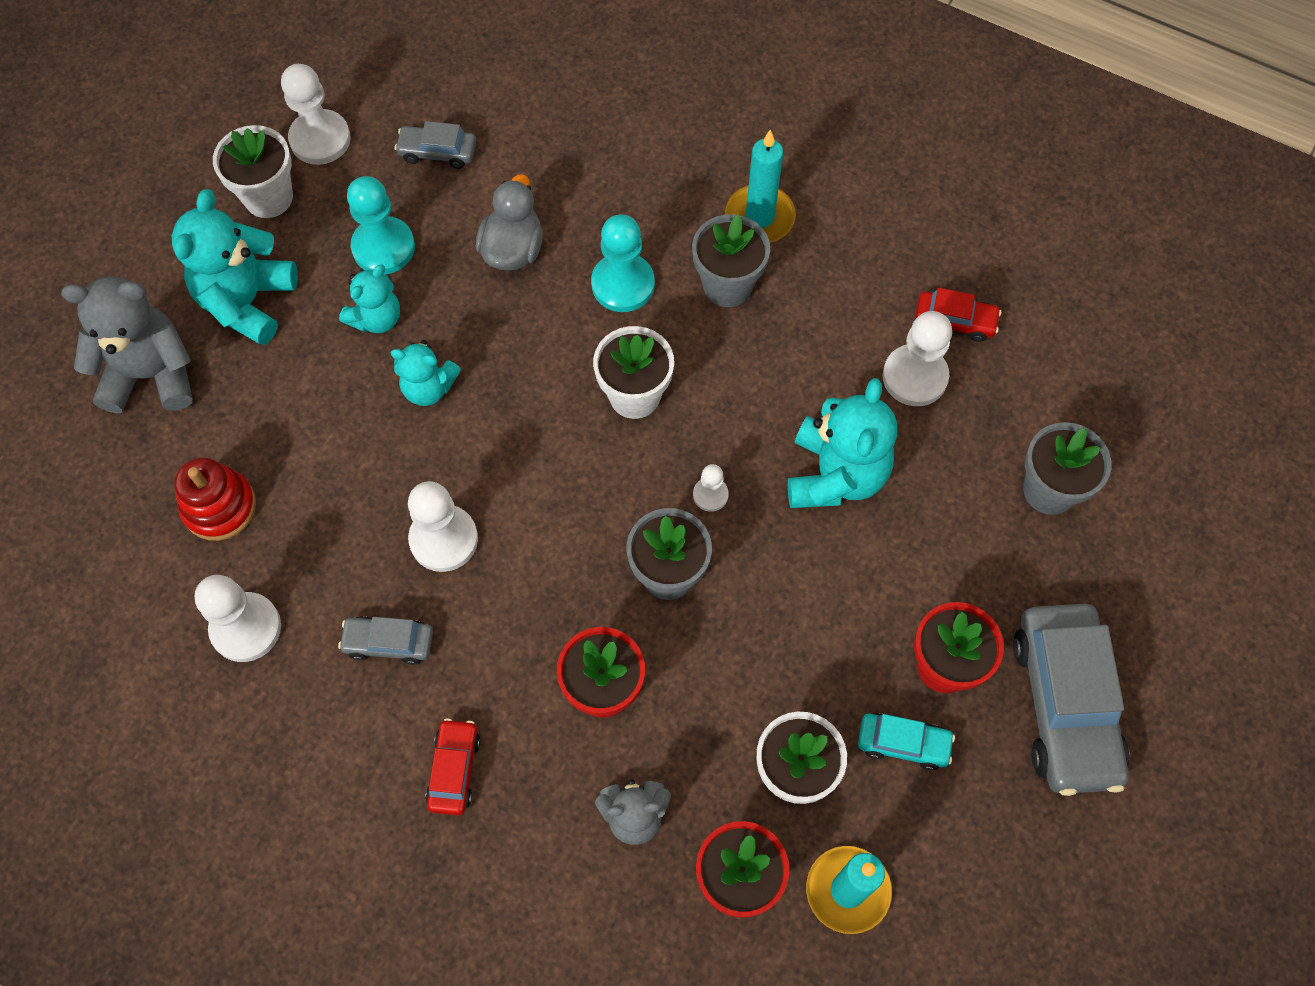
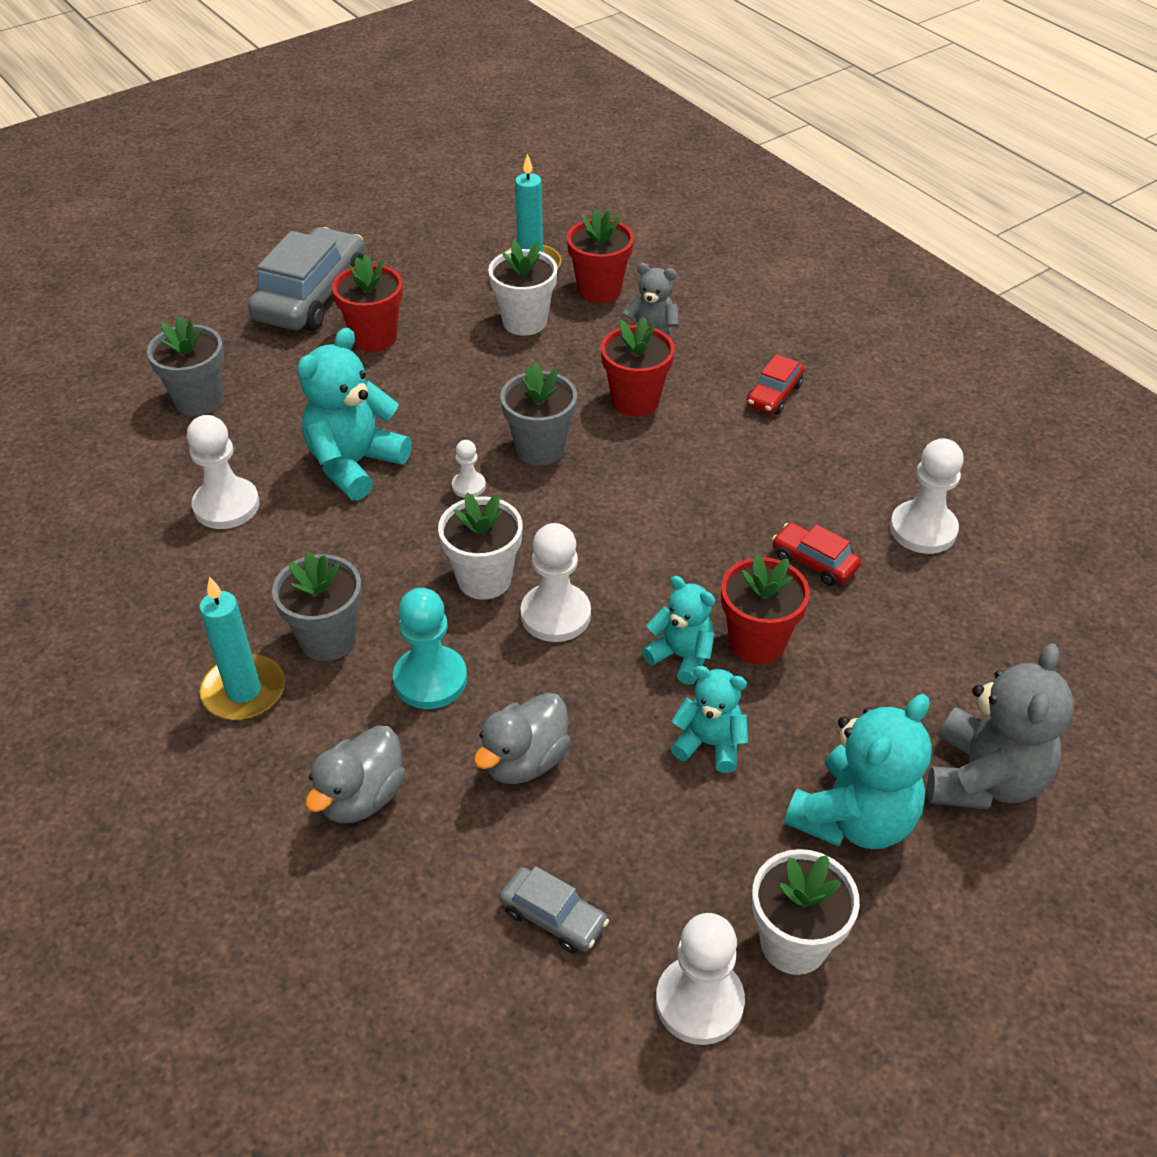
camera: 155 degrees left, 20 degrees down
grey teddy bear [61,276,193,413] -> grey teddy bear turned 90 degrees counterclockwise [927,643,1074,809]
red stacking toy [174,457,256,541] -> none
grey car [338,616,433,665] -> none
turquoise teddy bear [339,265,400,333] -> turquoise teddy bear turned 45 degrees clockwise [671,666,748,773]
turquoise pawn [347,176,415,275] -> none
white pawn [408,481,478,572] -> white pawn moved to [521,523,591,642]
turquoise car [858,713,955,770] -> none
red car [915,288,1001,342] -> red car moved to [772,523,861,586]
none -> grey duck [305,725,406,823]
none -> red flower pot [721,554,810,664]

